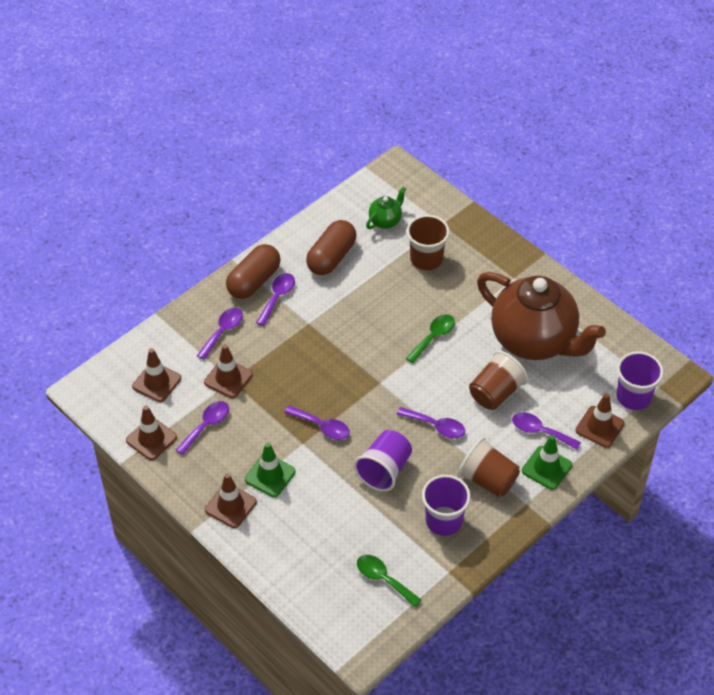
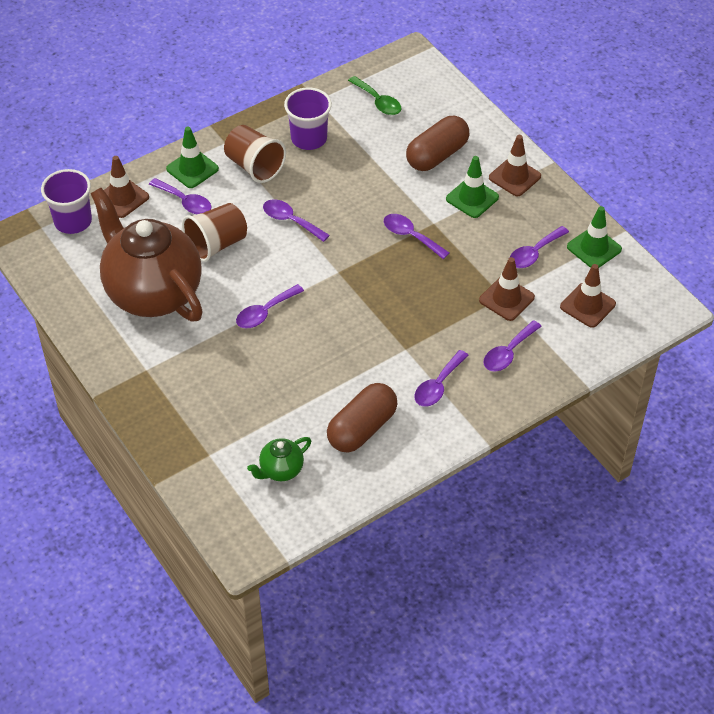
camera: 170 degrees left, 0 degrees up
brown traffic cone [126,405,177,460] -> green traffic cone [567,206,622,268]
brown capsule [226,244,281,299] -> brown capsule moved to [406,116,469,171]
purple cup [354,430,412,492] -> none
green spoon [406,314,455,363] -> purple spoon [236,284,304,328]
brown cup [407,215,450,270] -> none

